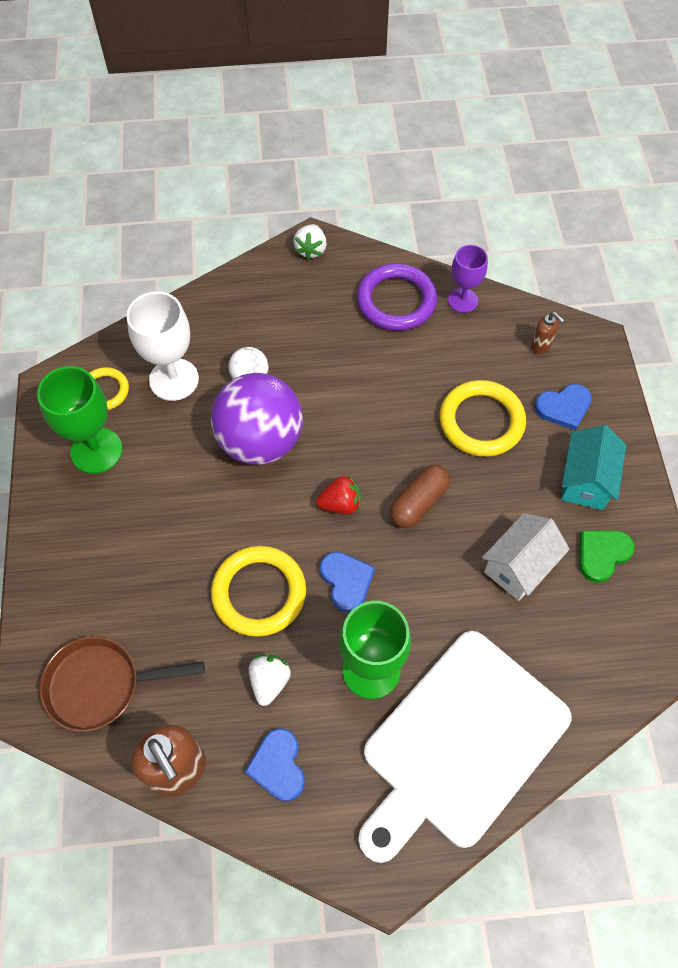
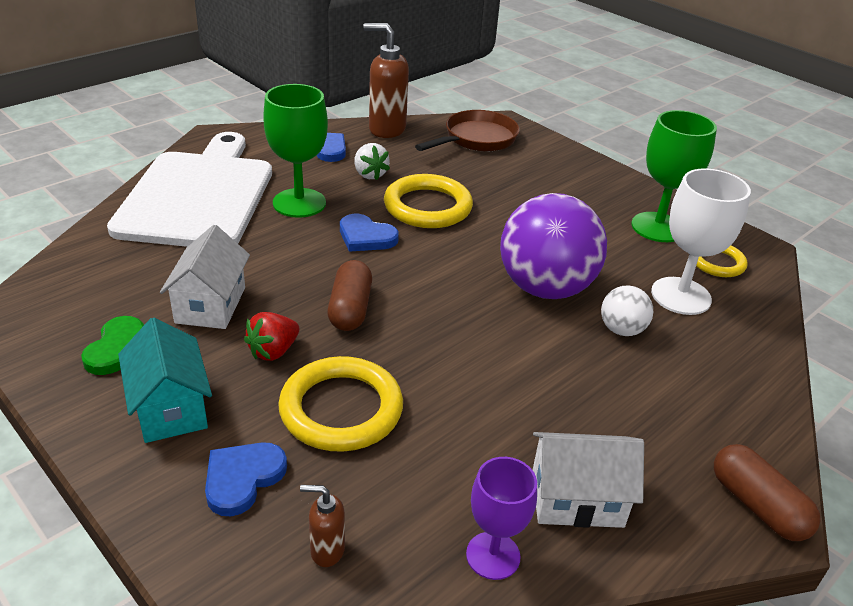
camera: 140 degrees right, 25 degrees down
white strawberry [293,224,327,260] -> brown capsule [714,444,821,541]
red strawberry [316,475,361,514] -> red strawberry moved to [244,312,299,361]
purple ring [357,263,437,331] -> white house [533,432,644,528]

